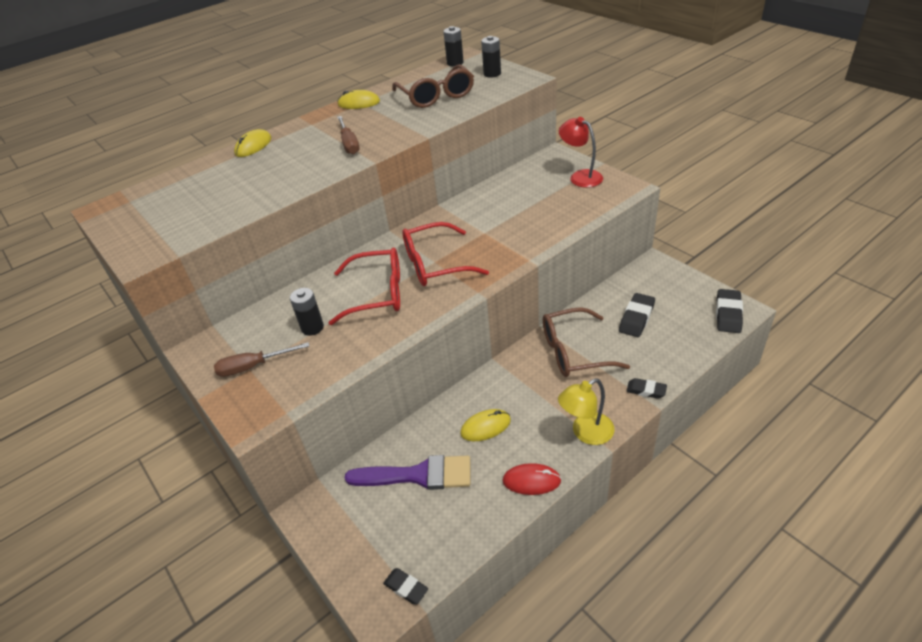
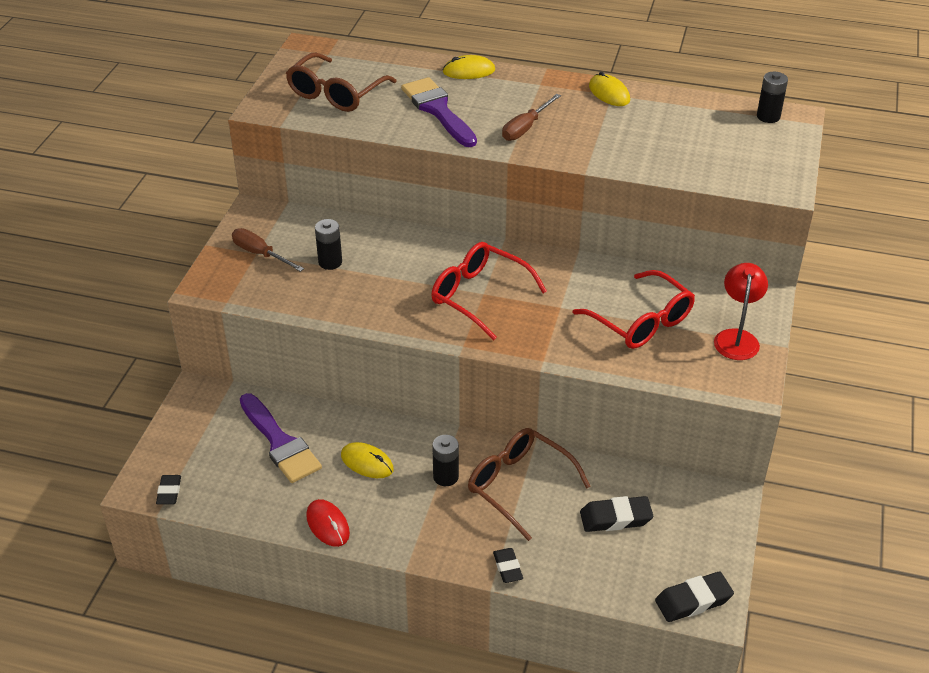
camera: 50 degrees right, 0 degrees up
red glasses [329,248,400,325] -> red glasses moved to [573,270,695,349]
brown glasses [392,64,474,108] -> brown glasses moved to [286,53,397,112]
black battery [481,36,501,78] -> black battery moved to [432,435,459,486]
yellow lamp [558,379,615,445] -> none
none -> purple brush [401,77,477,147]

